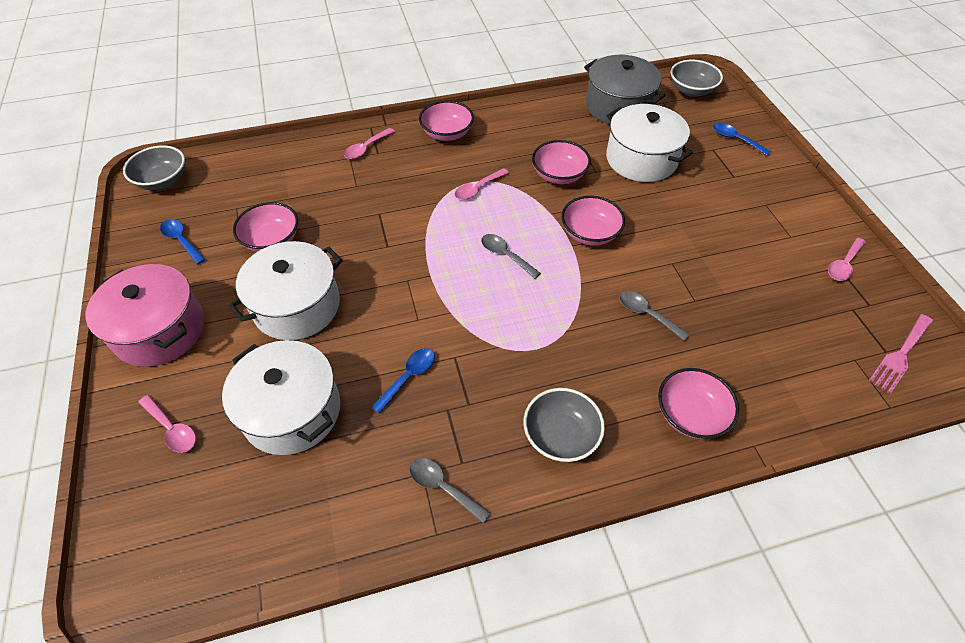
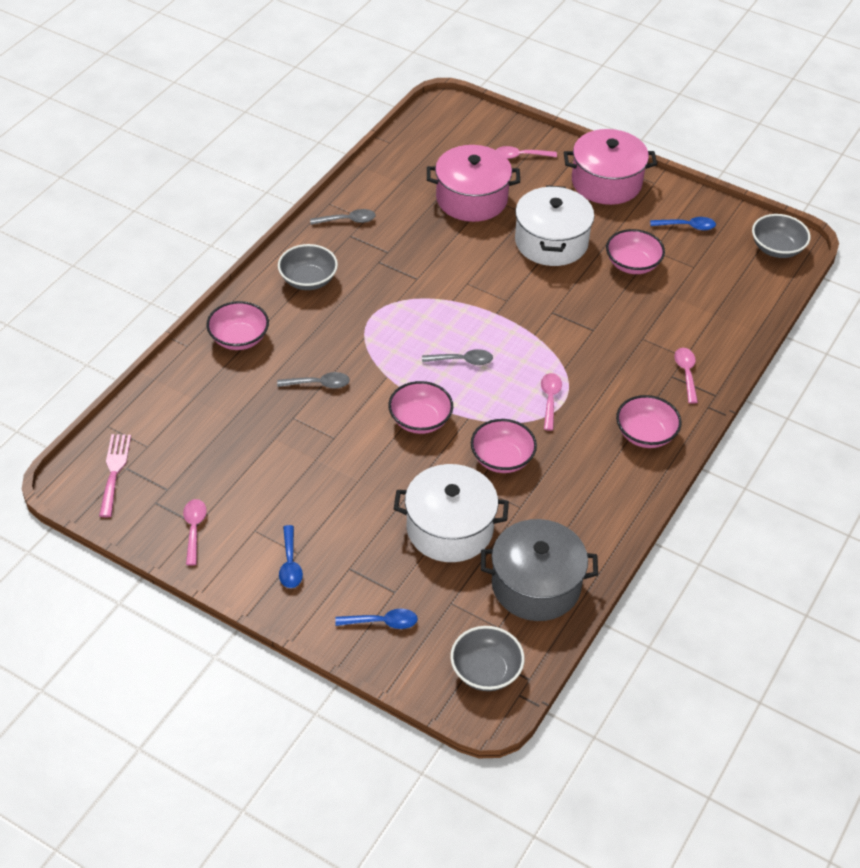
camera: 135 degrees right, 5 degrees down
white pot [222,340,340,455] -> pink pot [427,145,520,222]
blue spoon [371,348,435,414] -> blue spoon moved to [279,525,303,588]

